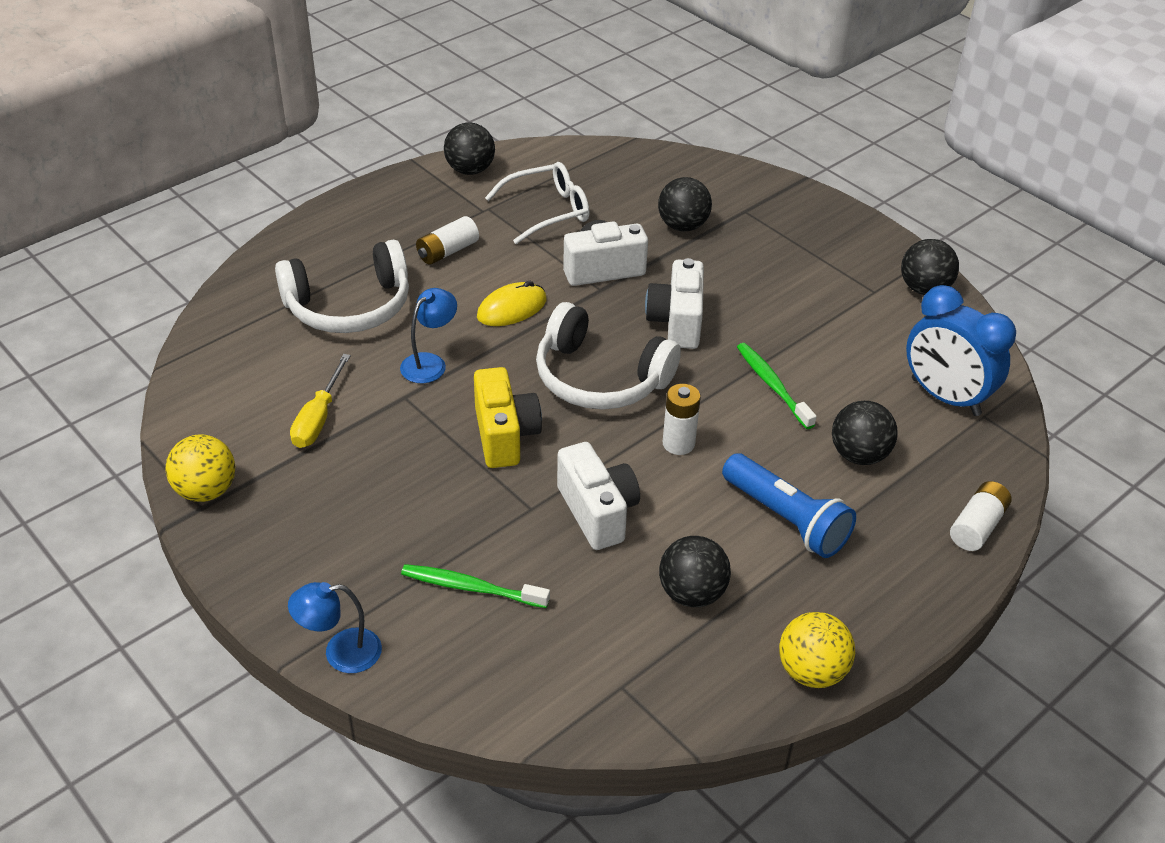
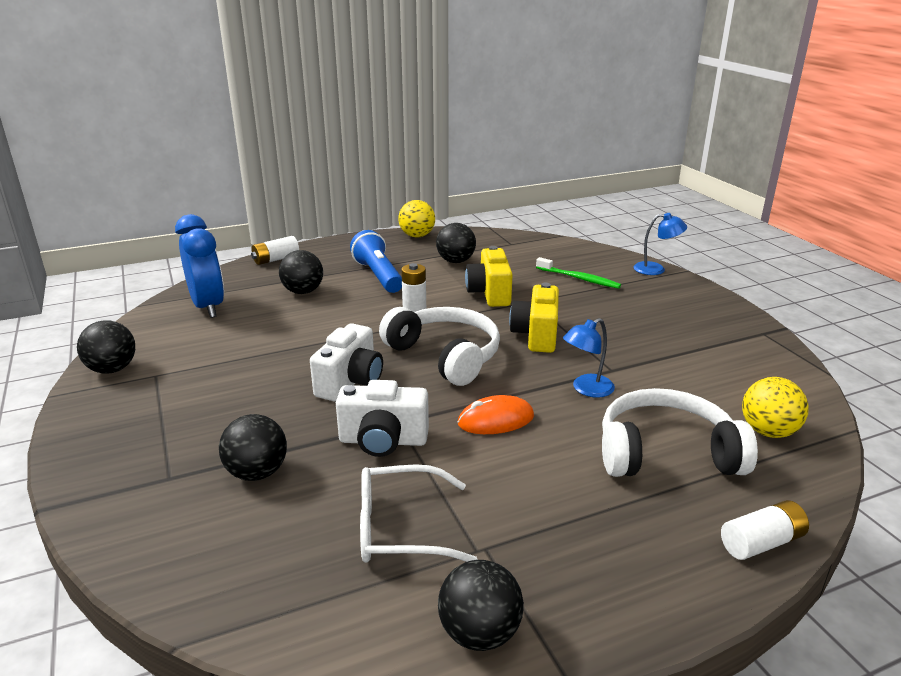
camera: 160 degrees left, 15 degrees down
yellow ball [165,435,235,502] -> yellow ball moved to [742,377,809,438]
yellow screwdriver [290,354,351,448] -> none
white battery [416,216,479,265] -> white battery moved to [721,500,809,560]
yellow mouse [477,281,547,326] -> orange mouse [458,395,534,434]
white camera [557,442,640,550] -> yellow camera [465,246,513,307]
green toothbrush [737,343,817,429] -> none

